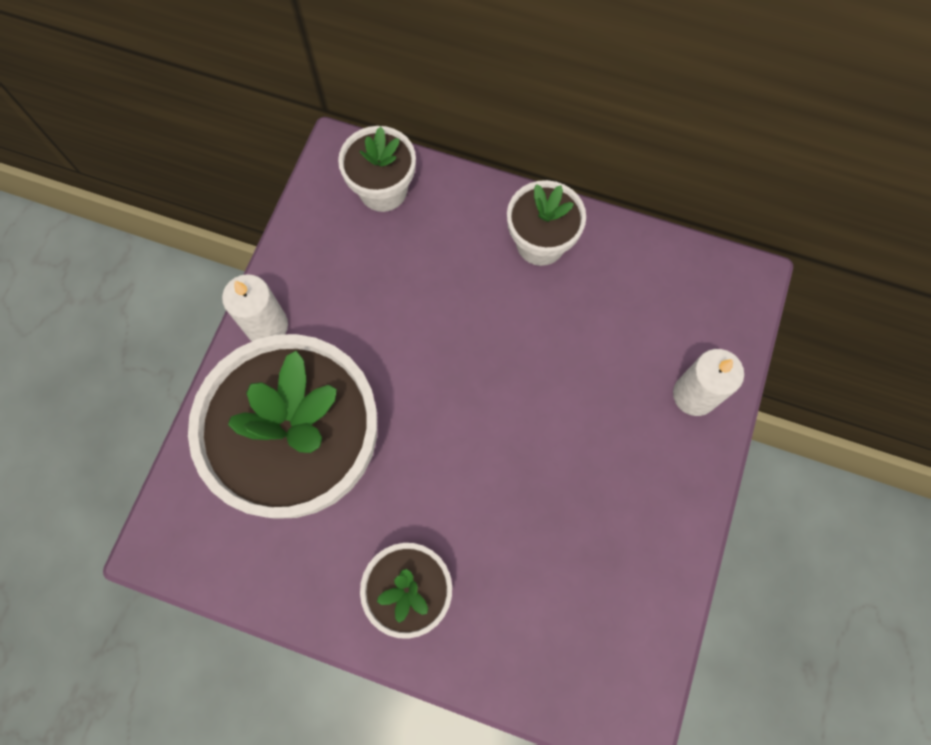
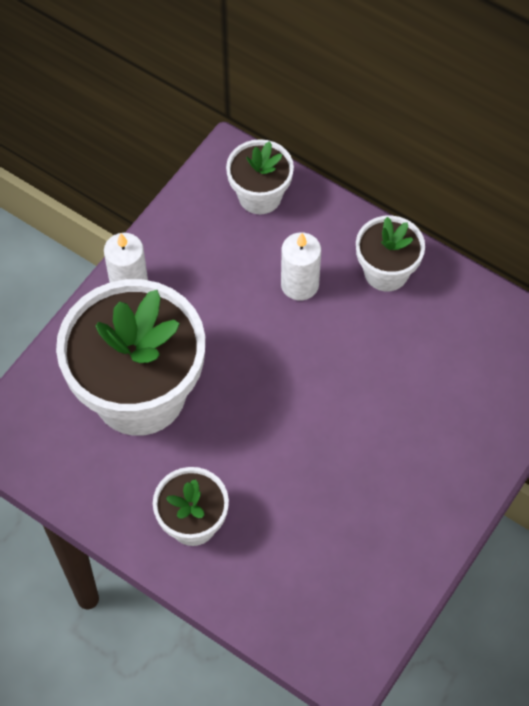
camera: 15 degrees right, 10 degrees down
white candle [673,349,744,416] -> white candle moved to [281,233,321,301]

